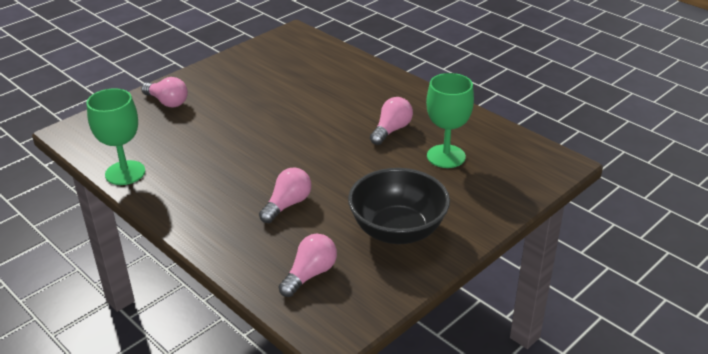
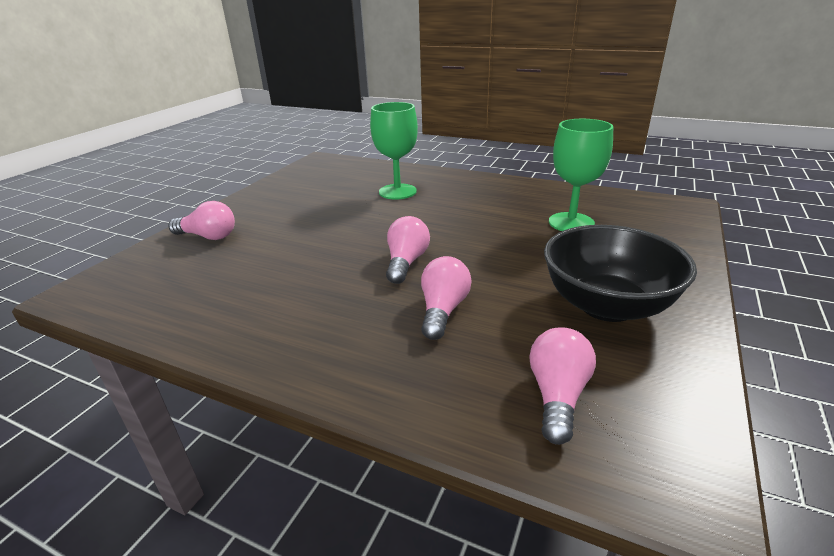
camera: 20 degrees left, 5 degrees down
green goblet [87,88,145,185] -> green goblet moved to [370,102,418,200]
pink light bulb [370,97,413,145] -> pink light bulb moved to [386,216,430,284]

